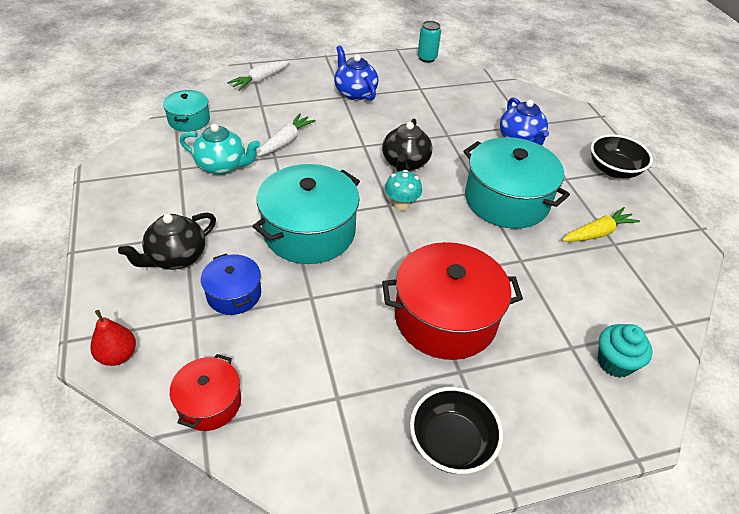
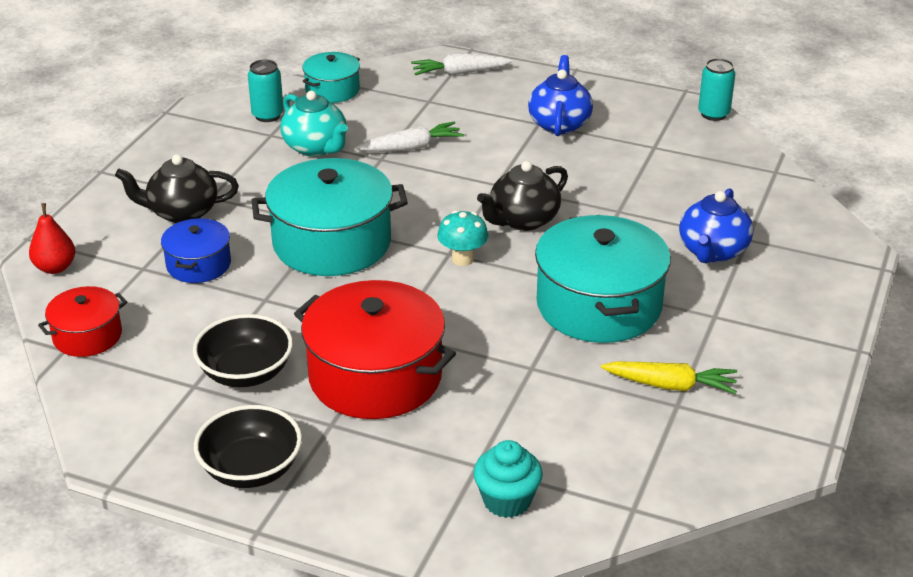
camera: 40 degrees right, 10 degrees down
black bowl [591,134,653,178] -> black bowl moved to [193,314,293,387]
none -> turquoise can [248,60,284,122]

